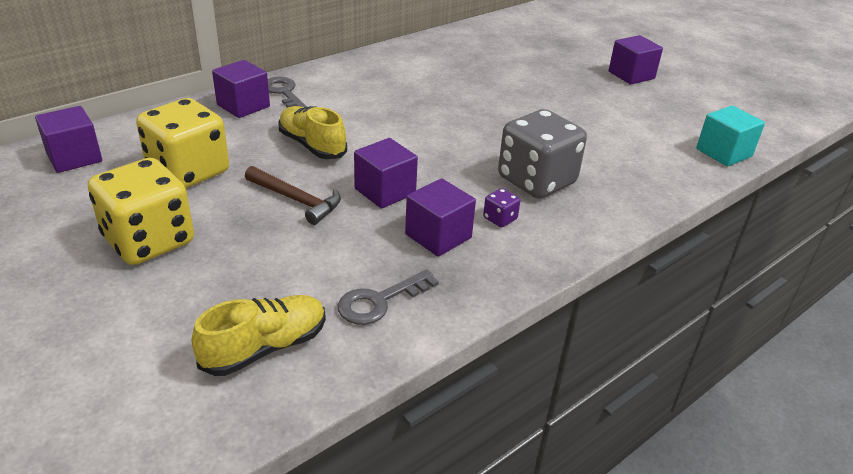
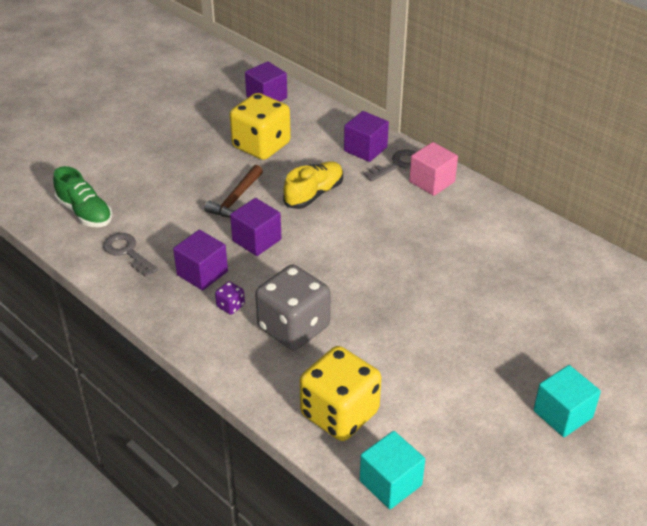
camera: 85 degrees right, 5 degrees up
yellow dice [88,158,194,265] -> yellow dice moved to [299,346,381,441]
yellow shoe [192,295,326,376] -> green shoe [53,166,112,227]
purple cube [609,35,663,85] -> turquoise cube [533,365,601,437]
none -> pink cube [409,142,458,196]

